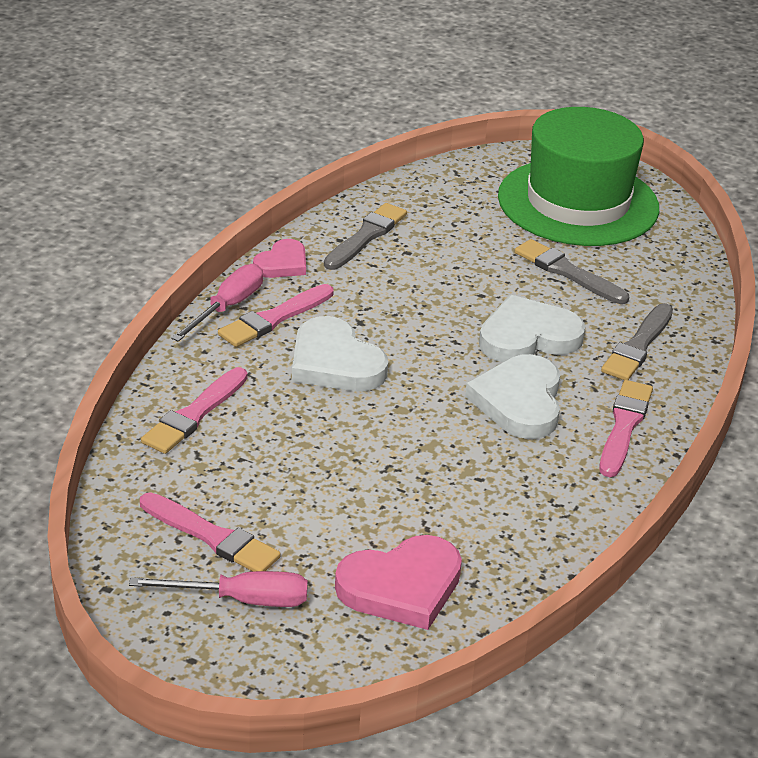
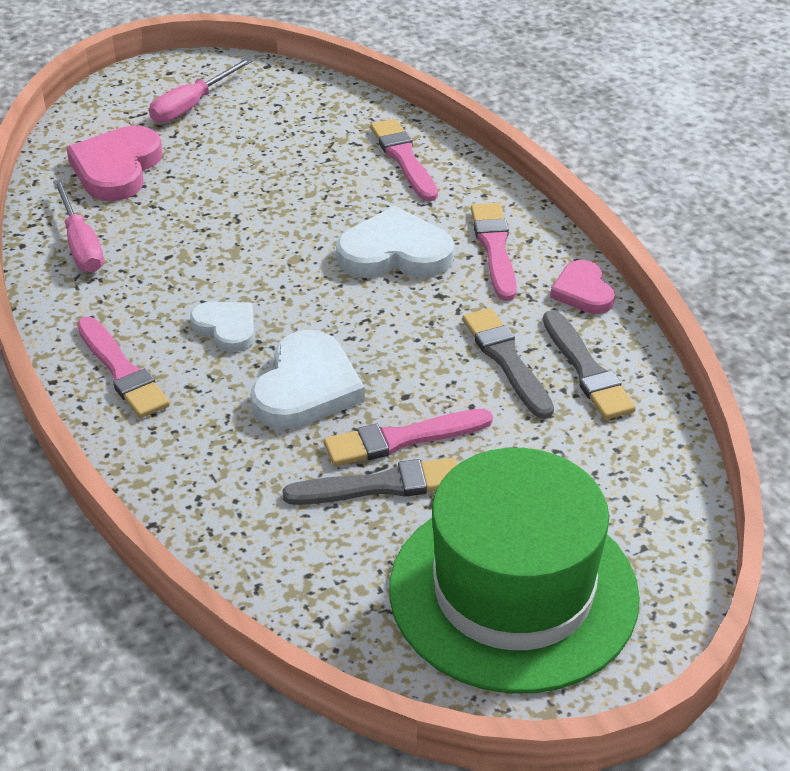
camera: 130 degrees right, 5 degrees up
pink brush [140,492,281,571] -> pink brush moved to [324,409,493,466]
pink screwdriver [171,264,263,342] -> pink screwdriver moved to [53,180,104,273]
white heart [465,354,560,439] -> white heart [190,302,254,352], size x0.61
grey brush [601,303,673,380] -> grey brush moved to [462,308,554,419]

